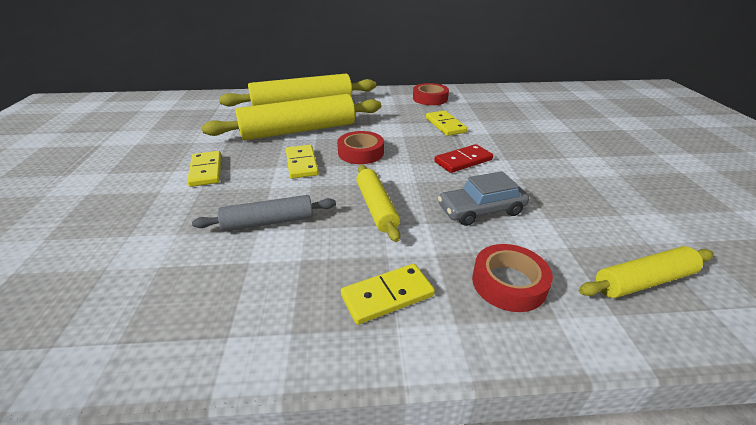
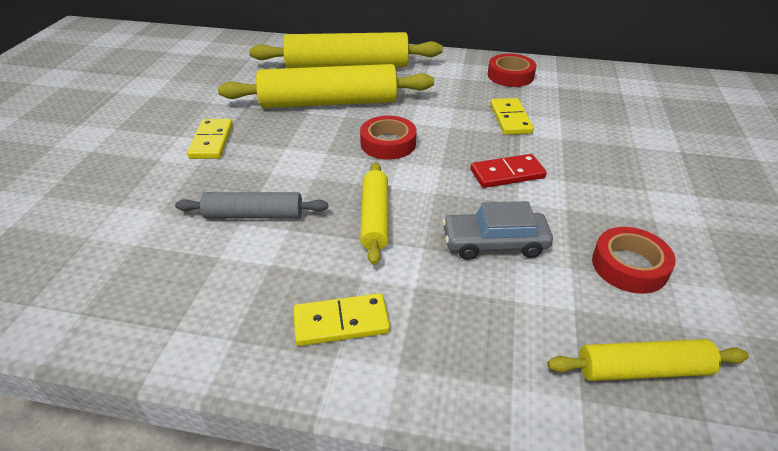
camera: 15 degrees right, 5 degrees up
yellow domino [286,145,319,179] -> none
red tape [472,244,553,312] -> red tape moved to [592,227,676,294]

